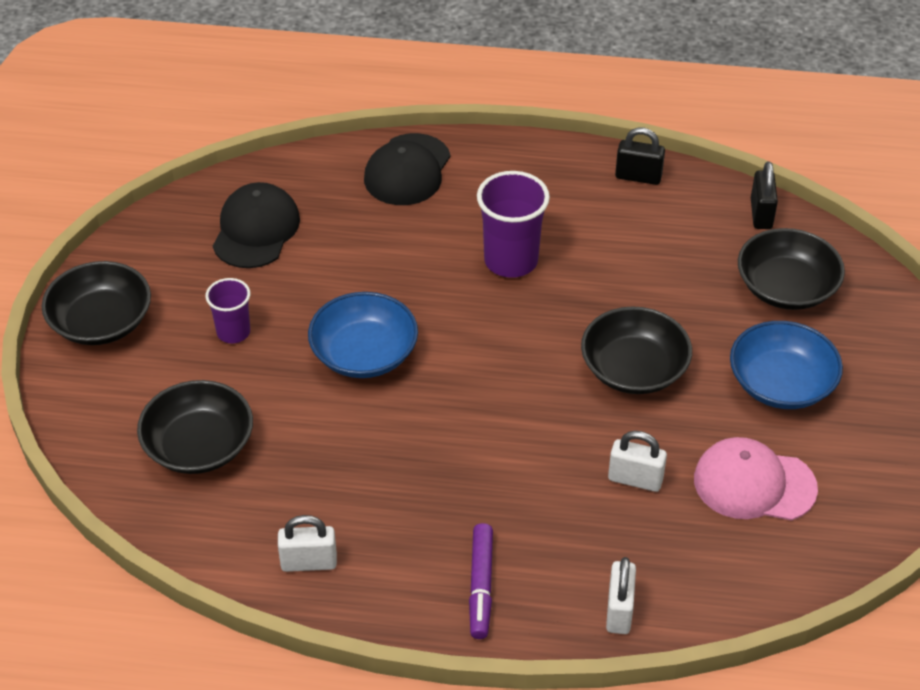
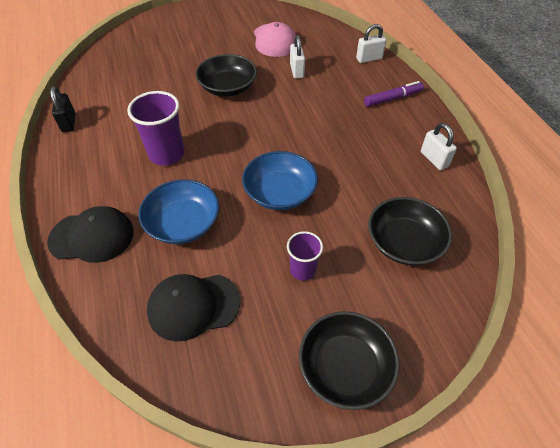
camera: 115 degrees left, 5 degrees up
blue bowl [730,321,843,409] -> blue bowl moved to [139,179,219,244]
black bowl [738,228,845,310] -> none
black padlock [751,161,778,229] -> none

